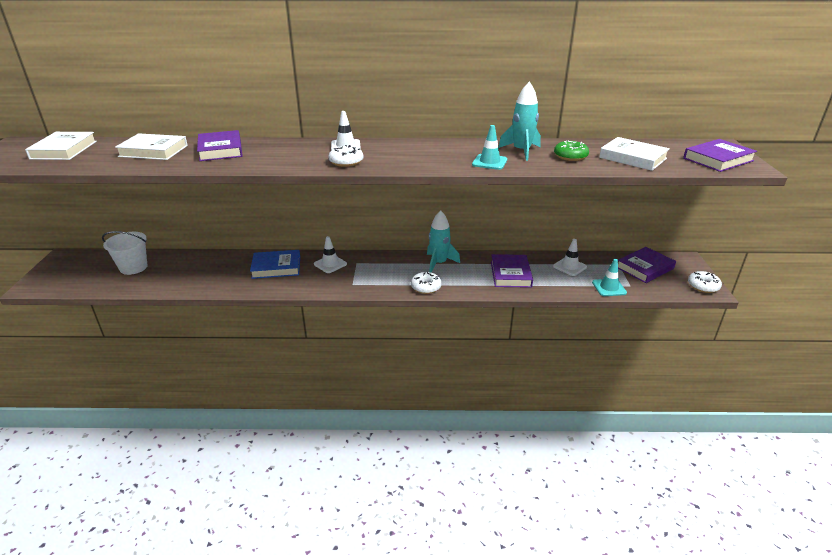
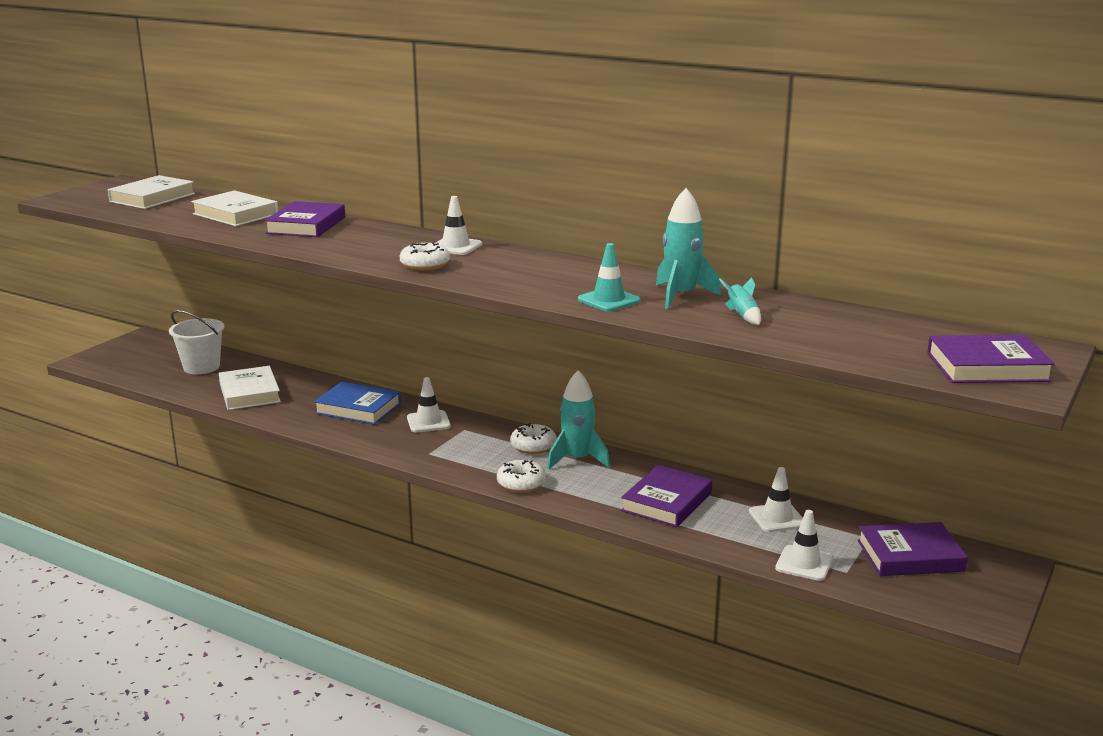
camera: 30 degrees right, 10 degrees down
green donut [554,140,589,161] -> turquoise rocket [719,277,761,325]
turquoise traffic cone [592,259,627,296] -> white traffic cone [775,510,833,581]
white book [599,137,670,171] -> white book moved to [219,366,281,410]
white donut [688,271,722,293] -> white donut moved to [510,423,557,454]

